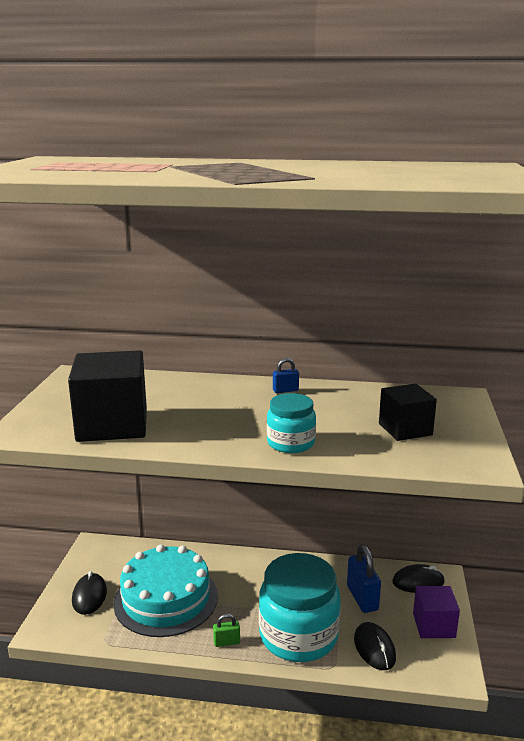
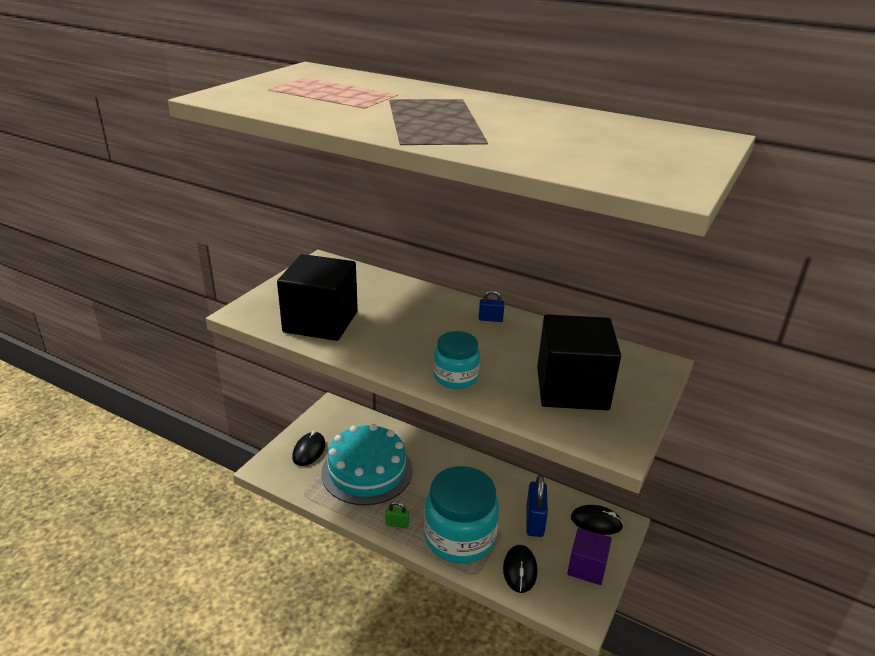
camera: 20 degrees right, 10 degrees up
black cube [379,384,437,441] -> black cube [537,314,621,410], size x1.68

